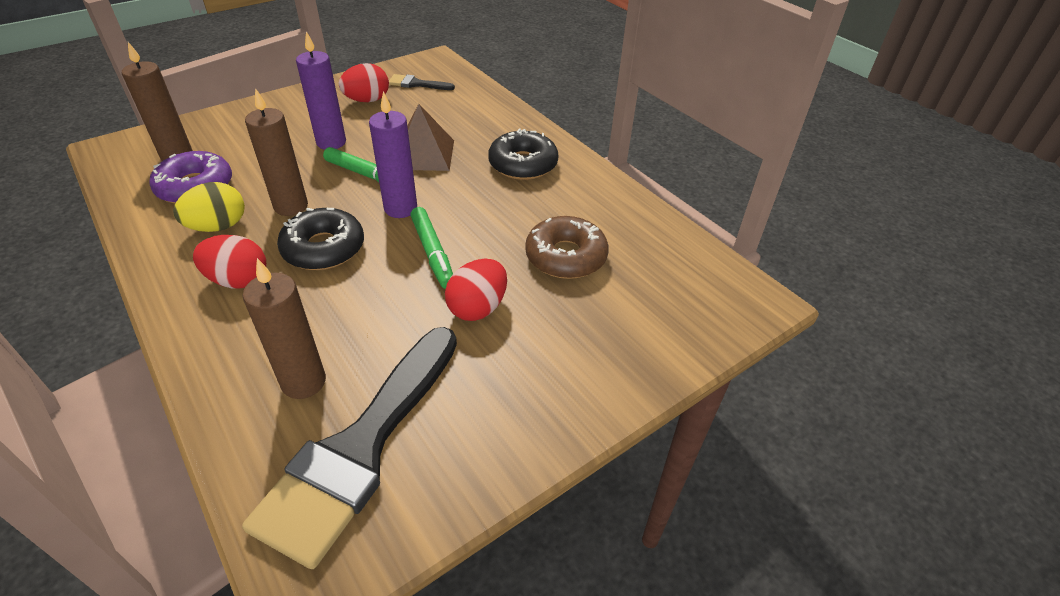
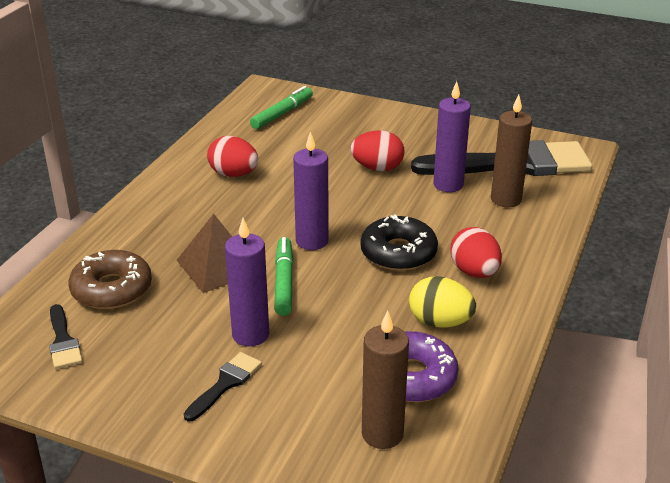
camera: 120 degrees left, 10 degrees down
brown candle [245,88,308,216] -> none
red egg [339,63,389,102] -> red egg moved to [207,136,258,177]
green marker [410,207,453,289] -> green marker moved to [250,86,313,129]
black donut [488,129,559,180] -> none
brown donut [525,216,609,279] -> brown donut moved to [69,250,152,309]
none -> black brush [184,352,262,422]
none -> purple candle [433,81,471,192]

